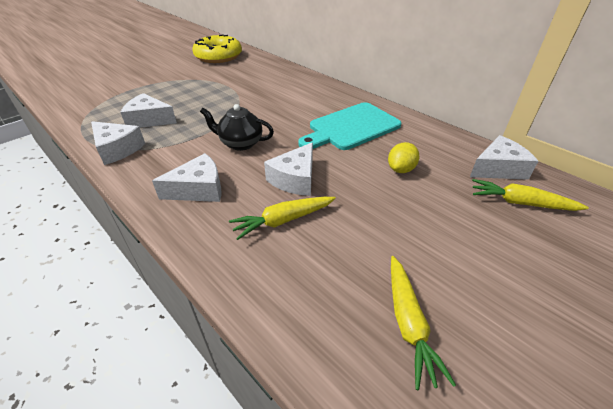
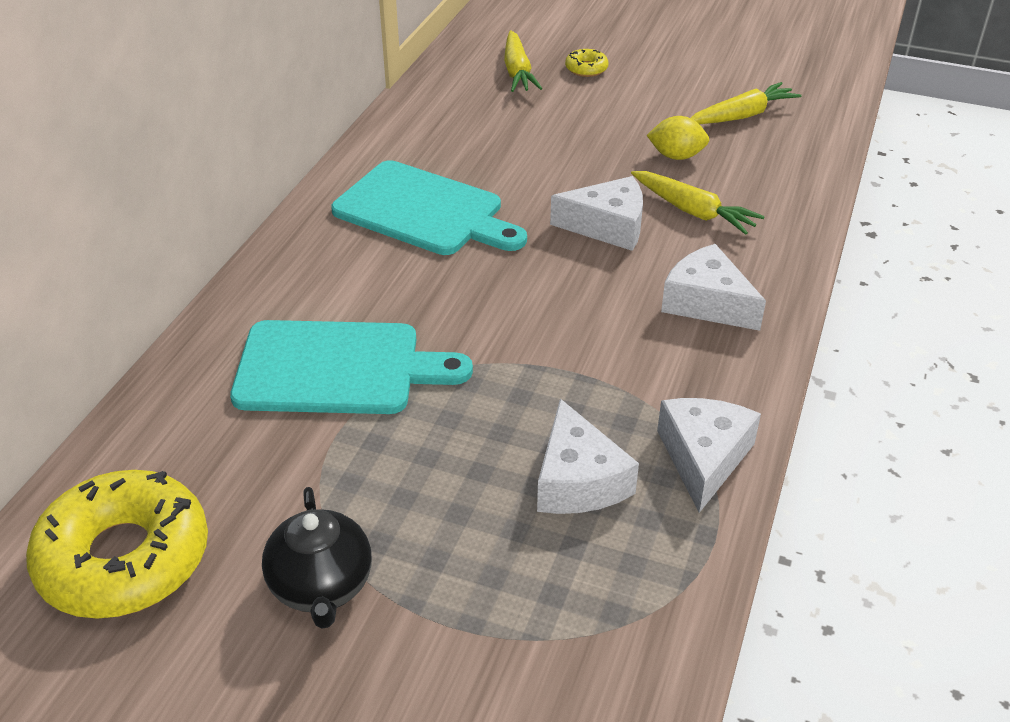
camera: 115 degrees left, 0 degrees up
black teapot [200,104,274,151] -> black teapot moved to [262,487,372,629]
yellow lemon [388,142,419,173] -> yellow lemon moved to [647,116,709,160]
white cheese [470,135,538,180] -> none
none -> turquoise cutting board [230,320,473,414]
none -> yellow donut [565,49,609,77]

